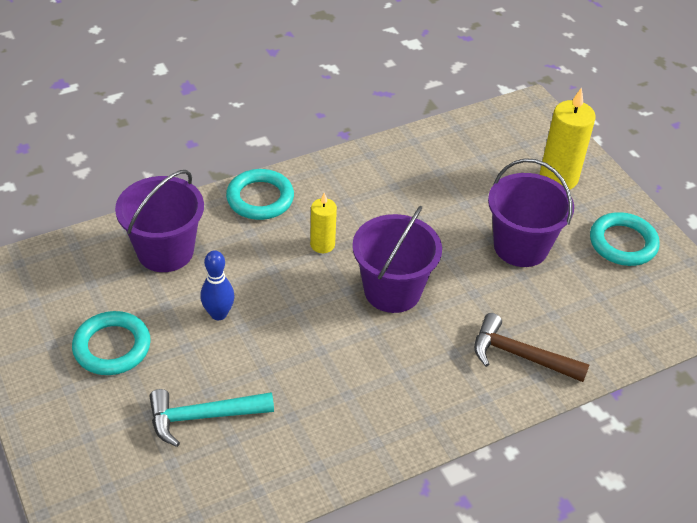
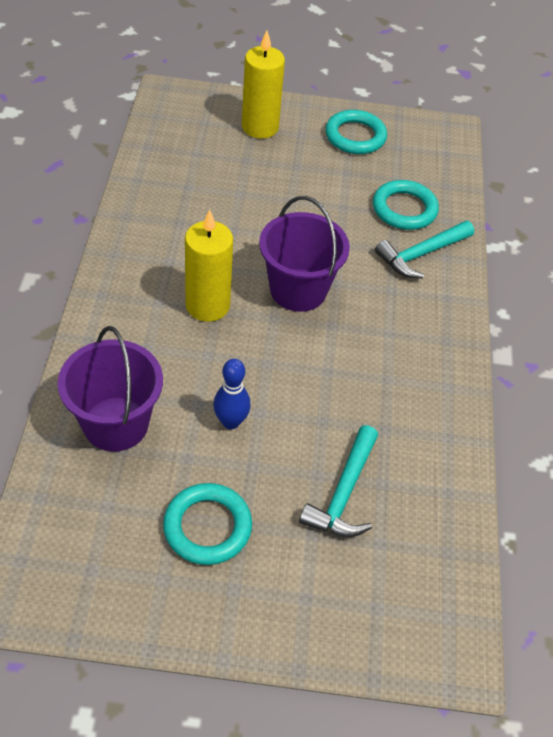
camera: 60 degrees left, 5 degrees up
turquoise ring [226,169,294,220] -> turquoise ring moved to [373,180,439,230]
yellow candle [310,193,337,253] -> yellow candle [185,209,233,322], size x1.69
brown hammer [474,313,590,382] -> turquoise hammer [375,221,474,279]
purple bucket [488,158,574,267] -> none

